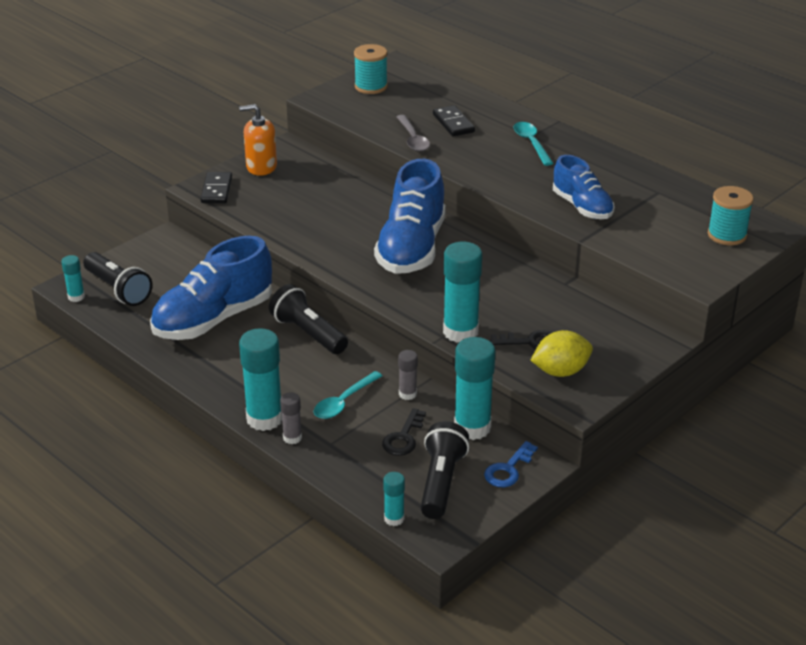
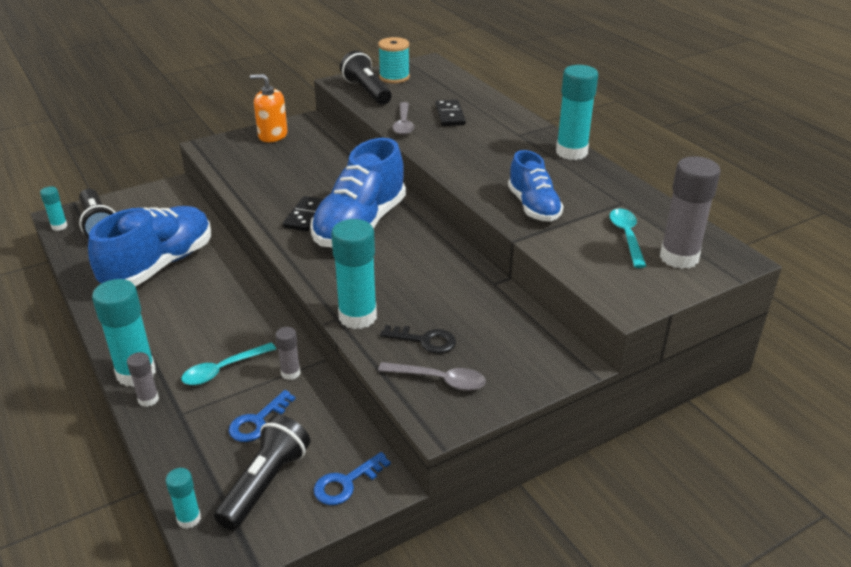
camera: 15 degrees right, 0 degrees up
blue shoe [150,236,272,340] -> blue shoe turned 150 degrees clockwise [88,206,211,286]
black domino [200,172,232,203] -> black domino moved to [283,196,323,232]
black flashlight [269,284,348,354] -> black flashlight moved to [340,50,392,105]
black key [382,408,426,456] -> blue key [229,390,296,442]
turquoise glue stick [454,337,495,440] -> turquoise glue stick moved to [556,65,598,160]
turquoise spoon [514,122,553,166] -> turquoise spoon moved to [609,208,646,268]
yellow lemon [531,330,593,377] -> grey spoon [378,362,486,391]
turquoise spool [708,186,754,245] -> grey glue stick [660,156,721,269]

